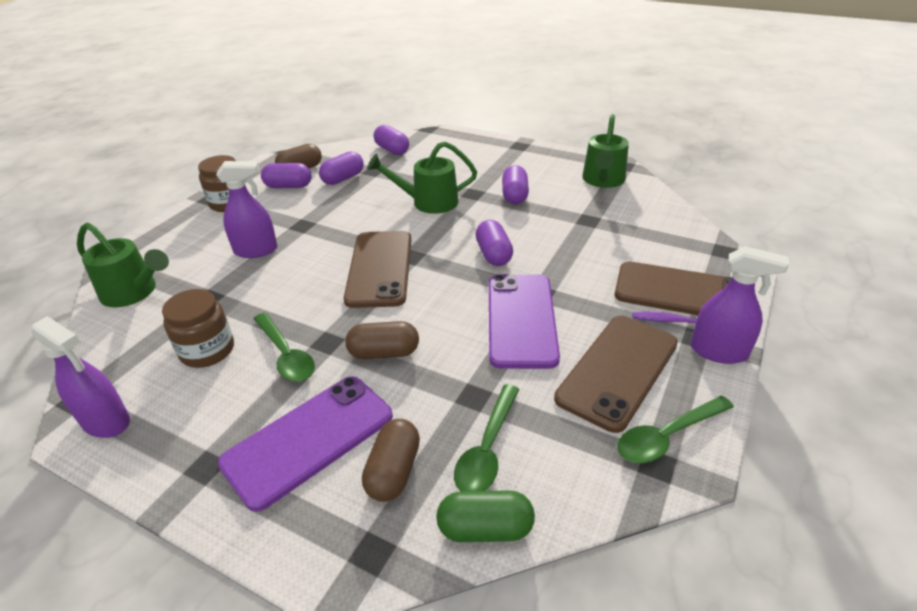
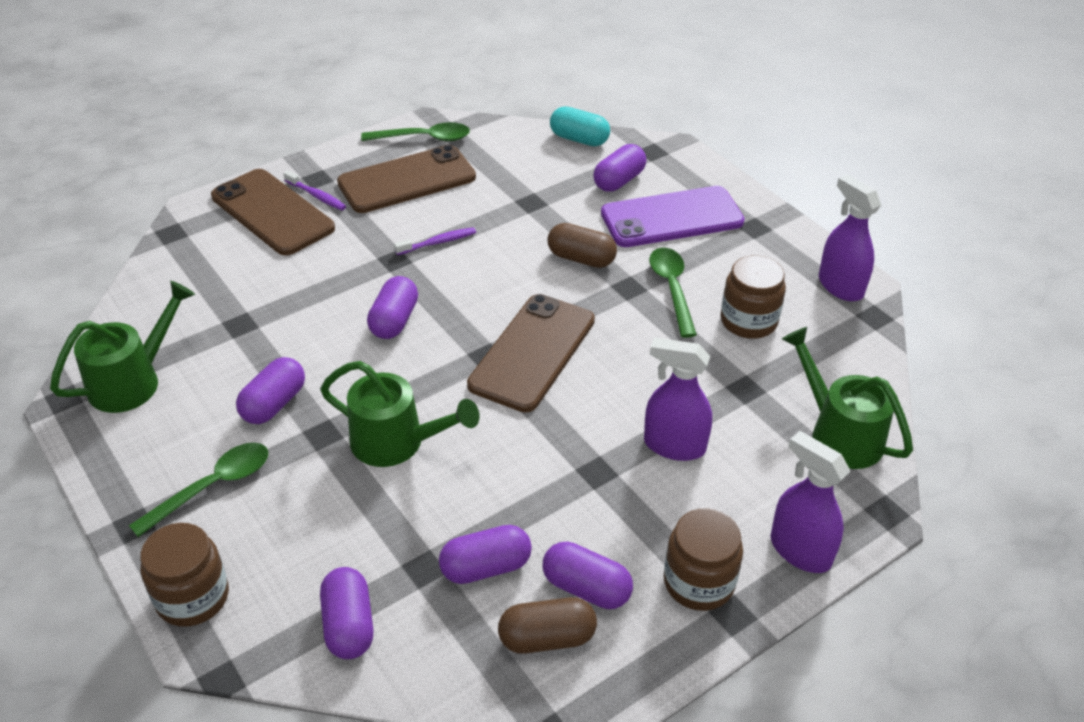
camera: 155 degrees left, 5 degrees up
brown capsule [362,419,420,502] -> purple capsule [593,144,646,192]
green capsule [436,490,535,542] -> turquoise capsule [550,106,610,146]
green spoon [454,384,519,492] -> green spoon moved to [129,443,268,537]
purple phone [489,274,560,369] -> purple toothbrush [394,227,476,255]
purple spray bottle [691,246,789,364] -> purple spray bottle moved to [770,431,850,573]
none -> brown jar [140,523,229,627]

